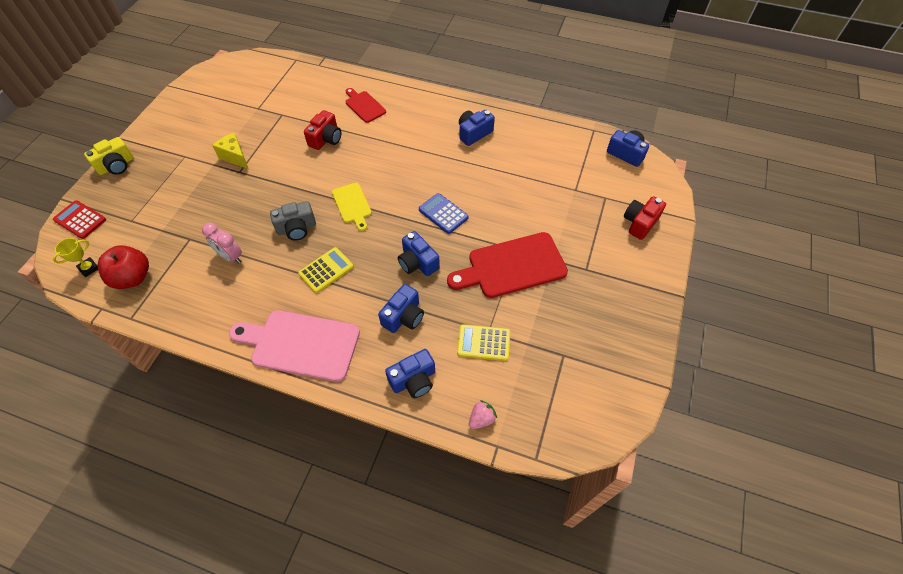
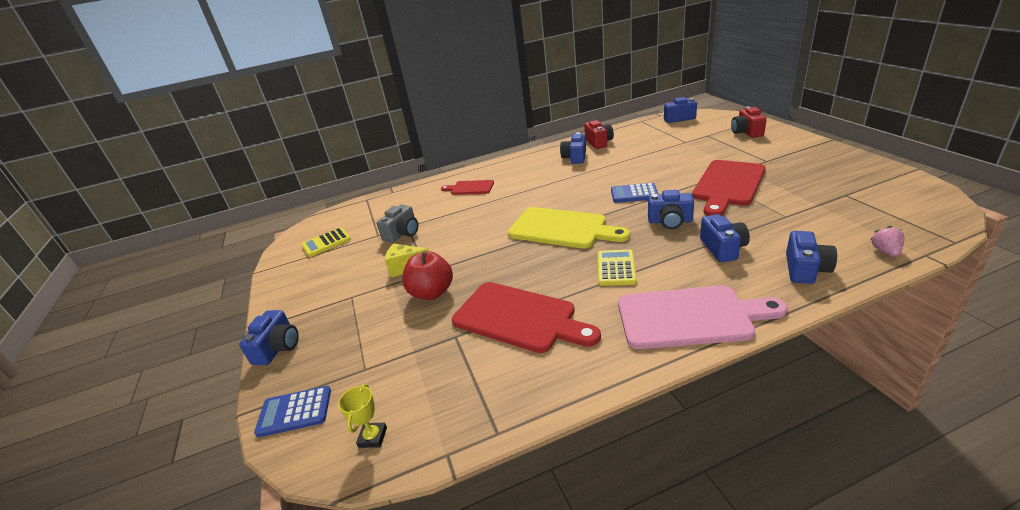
camera: 35 degrees left, 25 degrees down
red calculator [53,200,106,239] -> blue calculator [254,386,331,437]
yellow camera [84,137,134,175] -> blue camera [239,310,299,365]
red apple [98,245,149,289] -> red apple moved to [402,251,453,300]
pink clock [202,223,242,263] -> red cutting board [452,282,601,353]
pink cutting board [229,310,360,382] -> pink cutting board turned 150 degrees counterclockwise [618,286,788,349]
grey camera [270,201,316,241] -> grey camera moved to [377,205,418,243]
red camera [304,110,341,150] -> red camera moved to [584,120,614,149]
yellow cutting board [332,183,372,231] -> yellow cutting board [508,207,630,249], size x1.82
yellow calculator [457,324,510,361] -> yellow calculator moved to [301,227,351,257]

